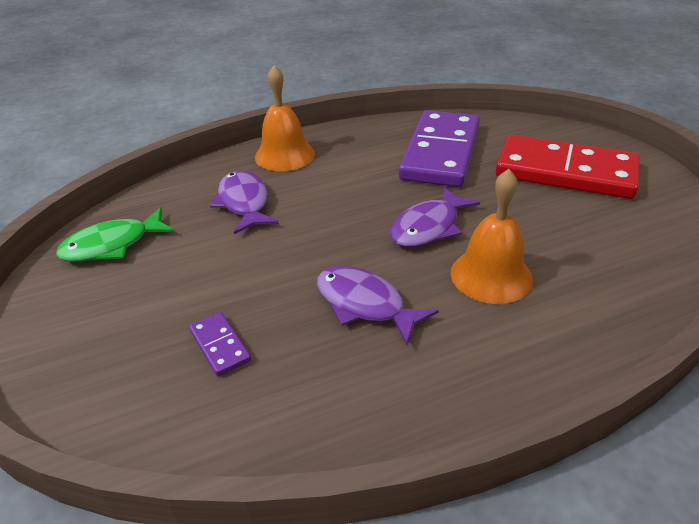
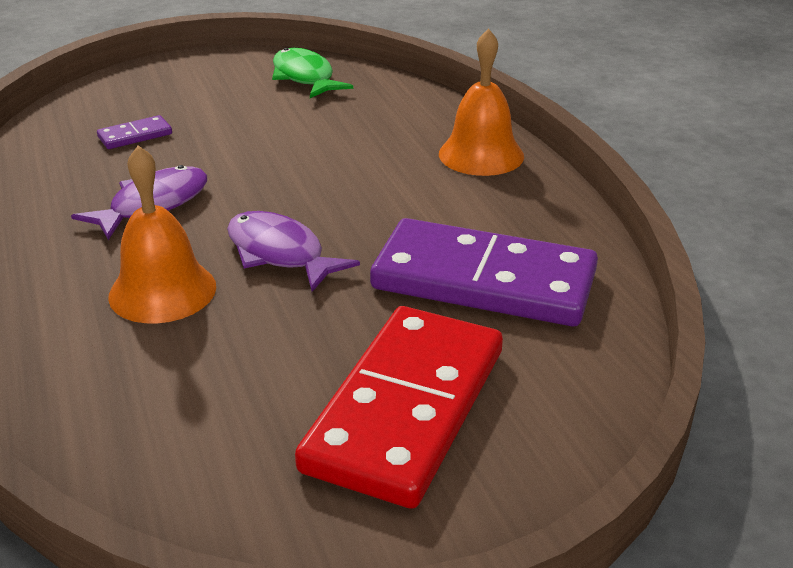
camera: 90 degrees right, 5 degrees down
purple fish [210,171,279,234] -> none

